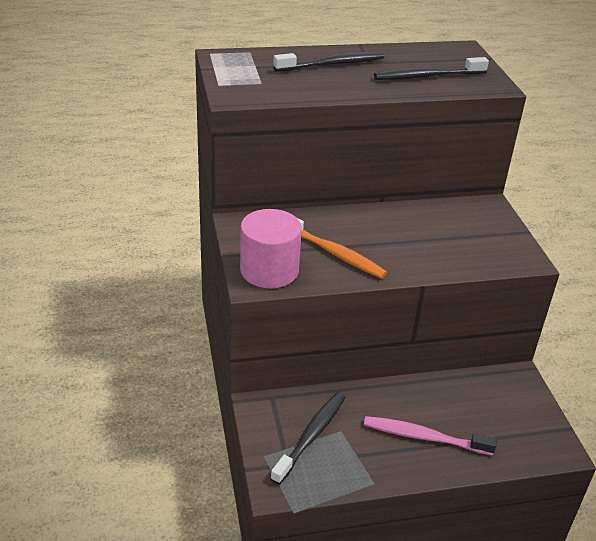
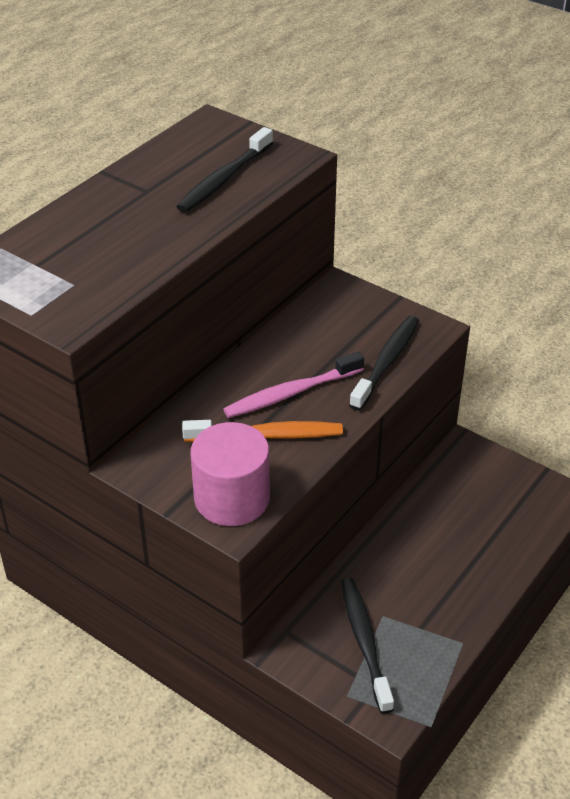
camera: 40 degrees left, 5 degrees up
black toothbrush [273,52,384,72] -> black toothbrush moved to [349,316,419,411]
pink toothbrush [364,416,497,455] -> pink toothbrush moved to [223,351,364,418]

